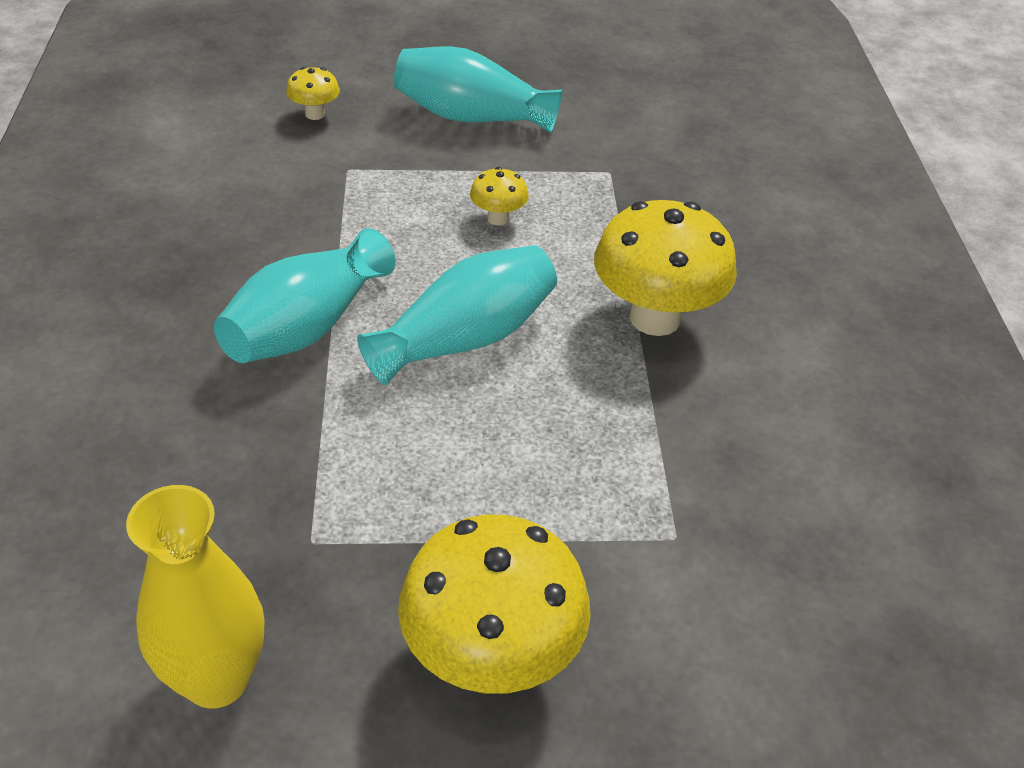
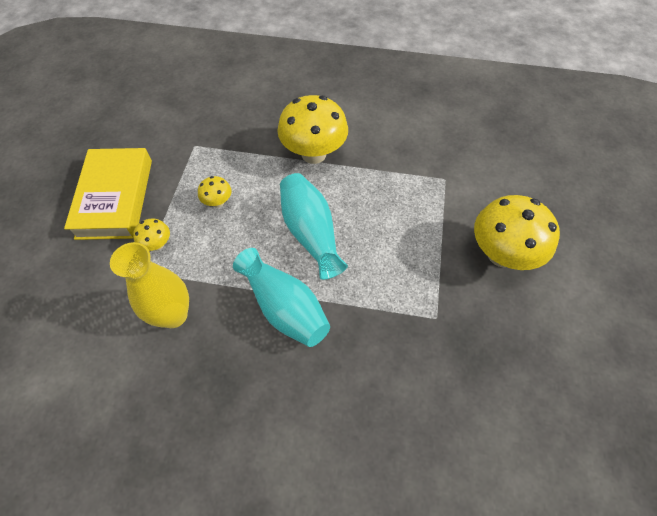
camera: 75 degrees left, 15 degrees up
yellow vase [126,485,264,709] -> yellow vase moved to [110,242,189,328]
yellow mushroom [286,67,340,120] -> yellow mushroom moved to [133,218,170,251]
turquoise vase [394,46,563,133] -> yellow book [64,148,152,240]

